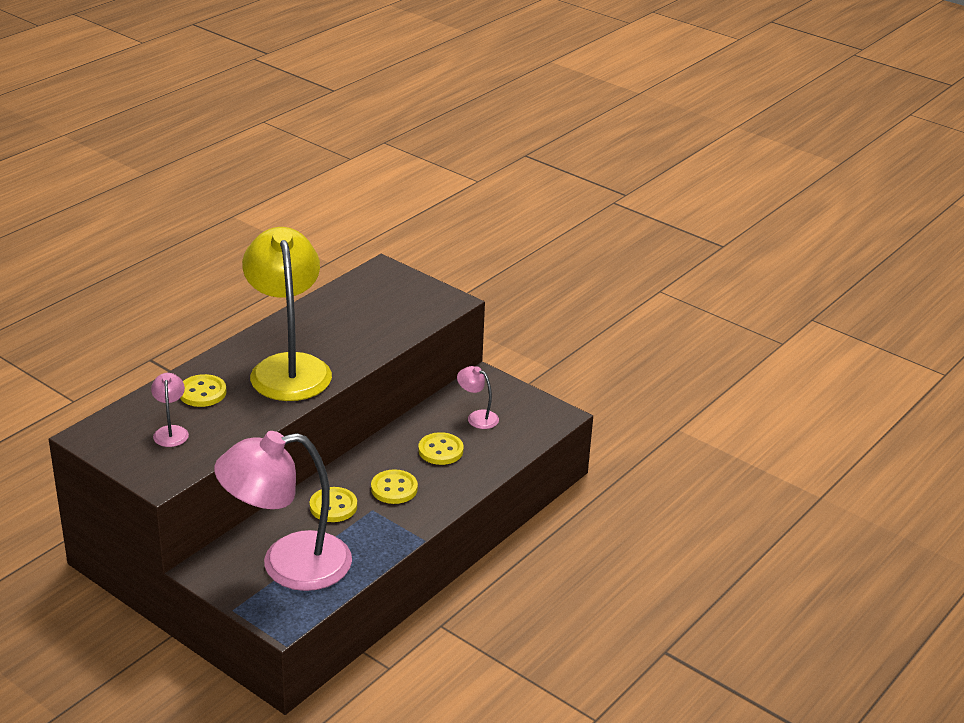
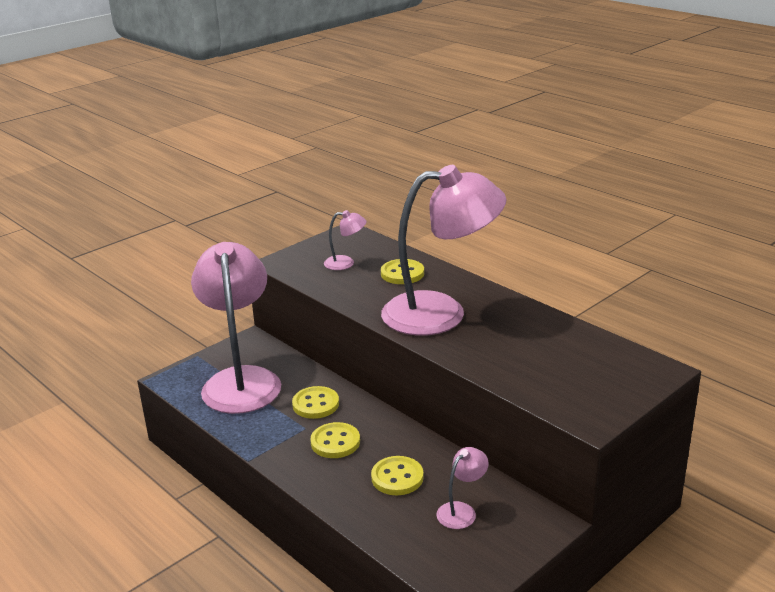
camera: 100 degrees right, 5 degrees down
yellow lamp [242,227,332,401] -> pink lamp [381,165,507,336]

